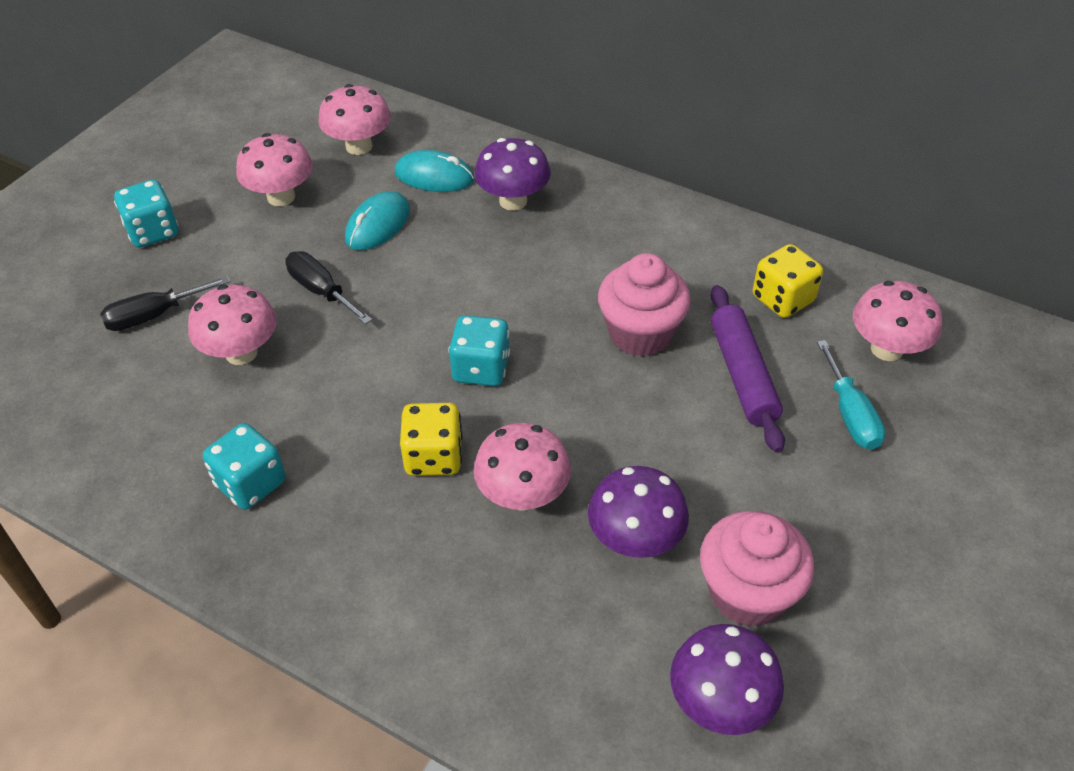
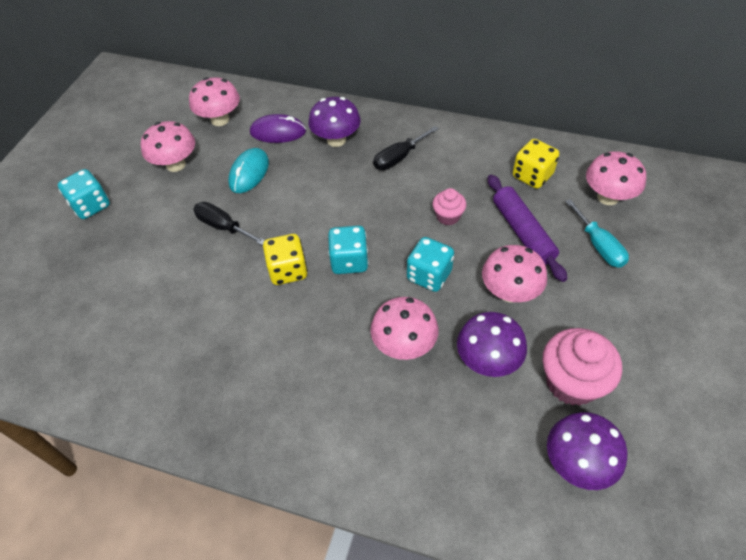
camera: 10 degrees left, 5 degrees up
black screwdriver [100,276,230,331] -> black screwdriver moved to [373,126,439,170]
pink mushroom [188,285,277,365] -> pink mushroom moved to [482,245,547,303]
turquoise dice [203,423,286,510] -> turquoise dice moved to [407,237,454,292]
turquoise mouse [395,150,474,192] -> purple mouse [250,114,306,143]
yellow dice [400,403,462,476] -> yellow dice moved to [263,234,308,285]
pink cupcake [598,253,691,357] -> pink cupcake [433,188,467,226], size x0.55

